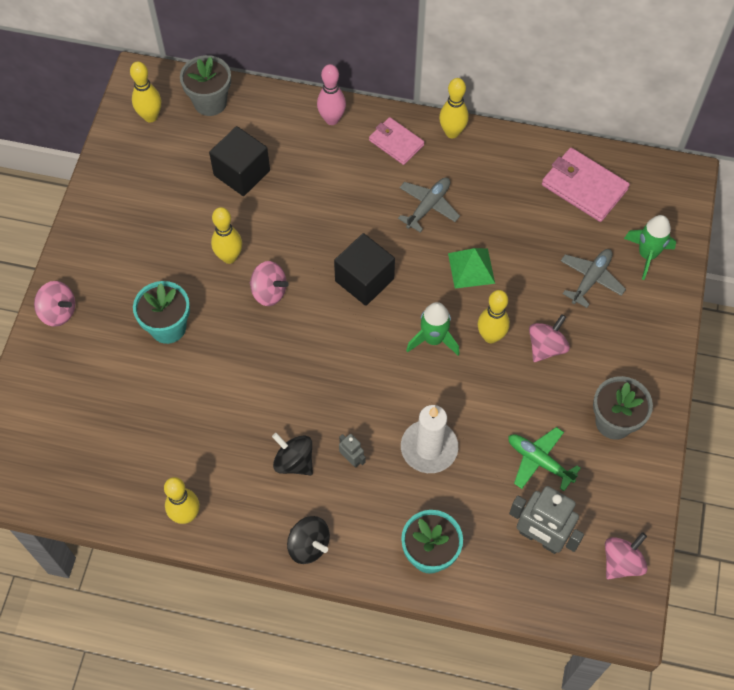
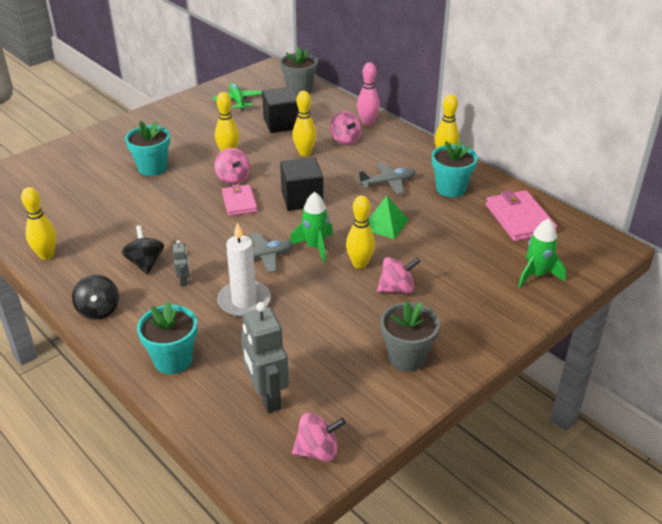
camera: 35 degrees right, 25 degrees down
pink spinning top [34,281,75,327] -> pink spinning top moved to [330,111,361,145]
yellow bowling pin [130,61,161,123] -> yellow bowling pin moved to [292,91,317,156]
pink wallet [369,117,424,165] -> pink wallet moved to [222,184,257,216]
green plane [508,427,581,491] -> green plane moved to [212,83,262,110]
grey plane [561,249,626,308] -> grey plane moved to [226,233,293,273]
none -> turquoise flower pot [432,140,478,197]

